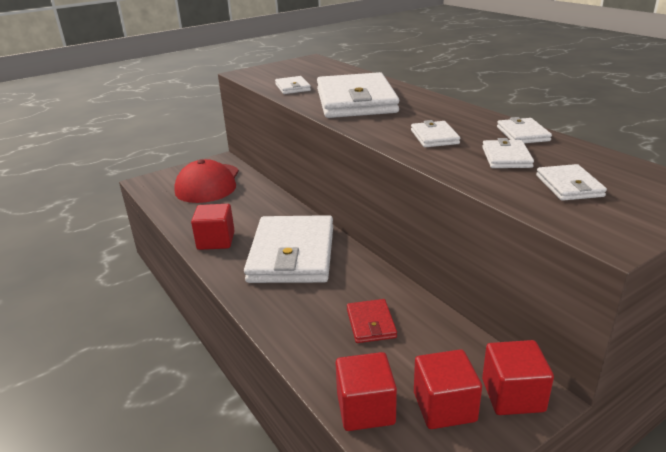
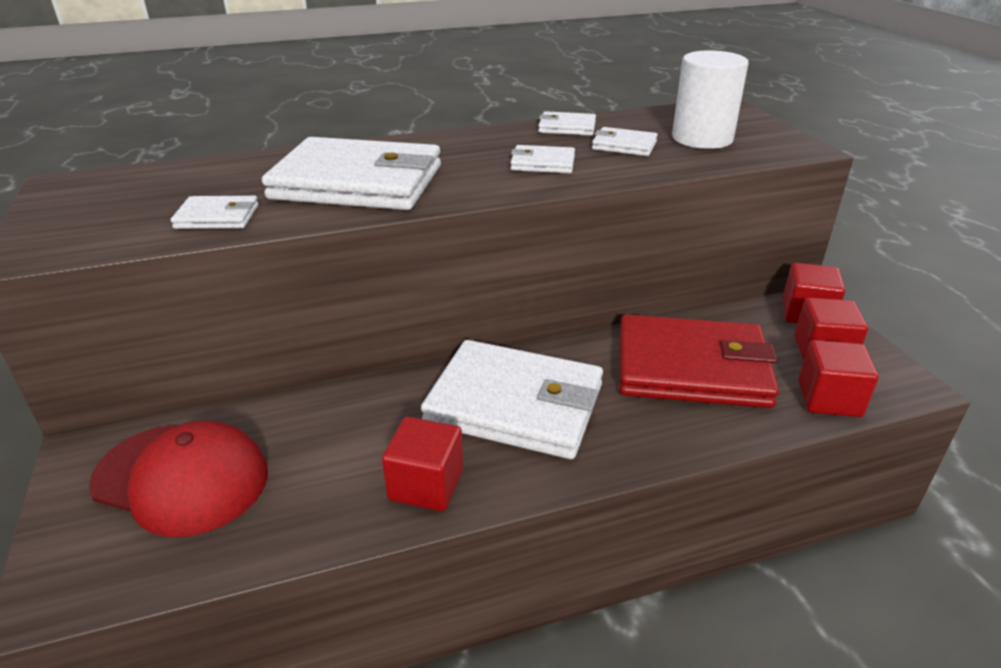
camera: 75 degrees left, 5 degrees up
red wallet [347,299,397,343] -> red wallet [620,314,779,408], size x2.29
white wallet [536,164,607,201] -> white cylinder [672,50,749,149]

